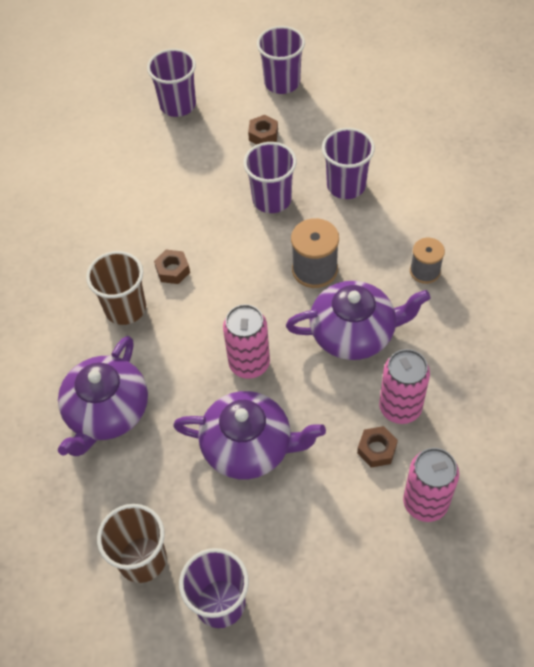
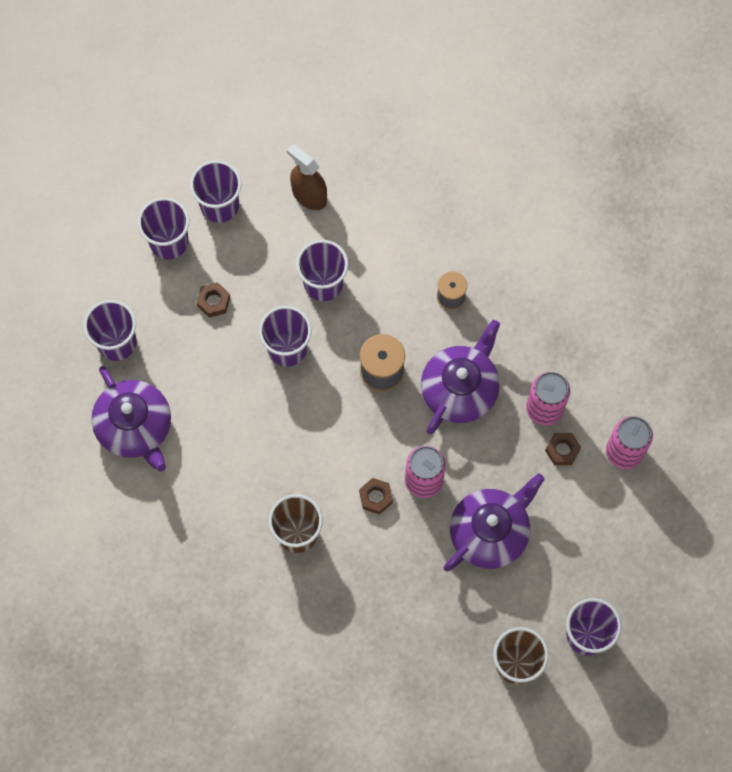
camera: 55 degrees left, 15 degrees up
purple teapot [58,336,148,456] -> purple teapot moved to [92,366,171,472]
brown nut [154,250,190,284] -> brown nut moved to [359,478,393,515]
none -> purple cup [190,160,241,223]
none -> brown spray bottle [287,144,327,210]

